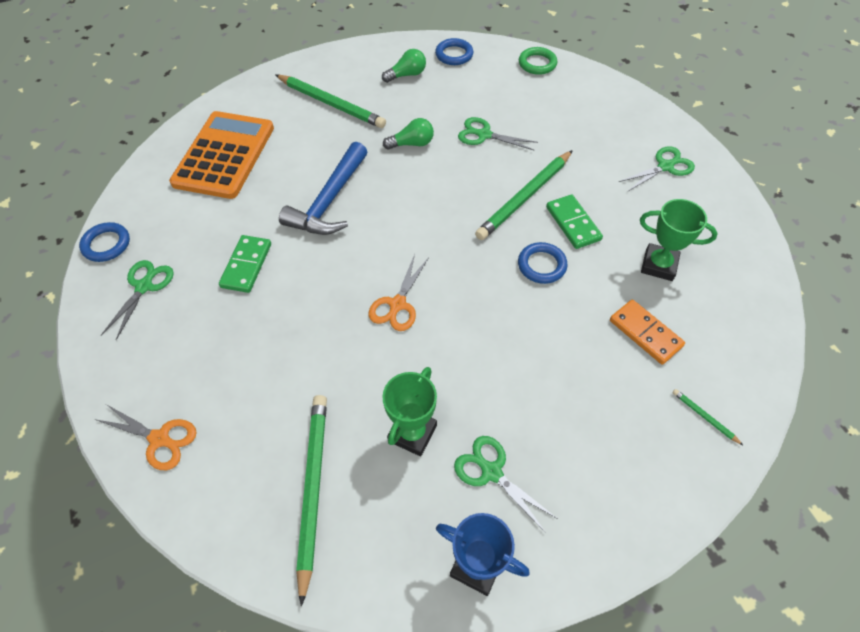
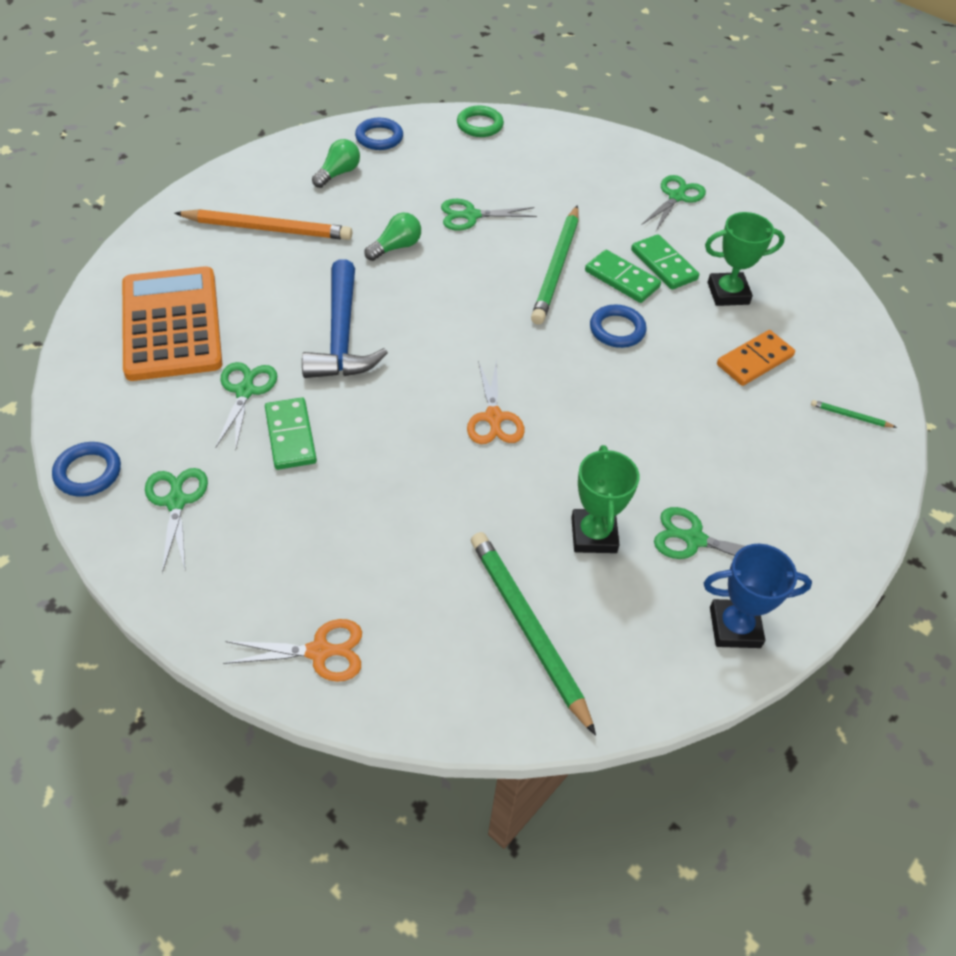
camera: 30 degrees left, 5 degrees down
green pencil [276,75,386,128] -> orange pencil [175,209,352,240]
orange domino [610,299,685,365] -> orange domino turned 60 degrees counterclockwise [717,330,795,386]
none -> green scissors [215,362,277,451]
none -> green domino [631,234,699,290]

